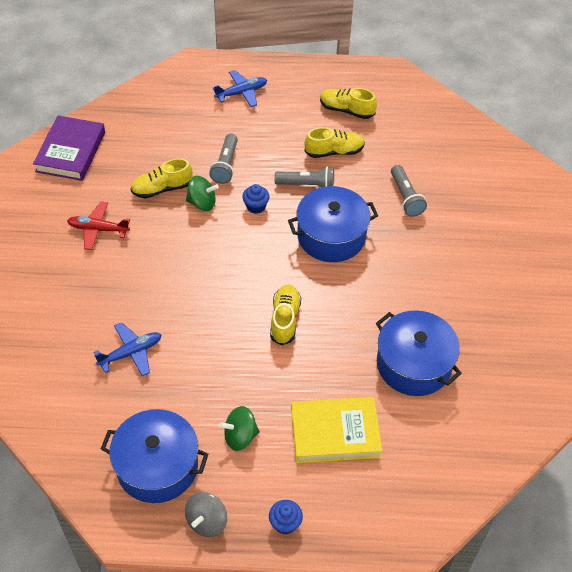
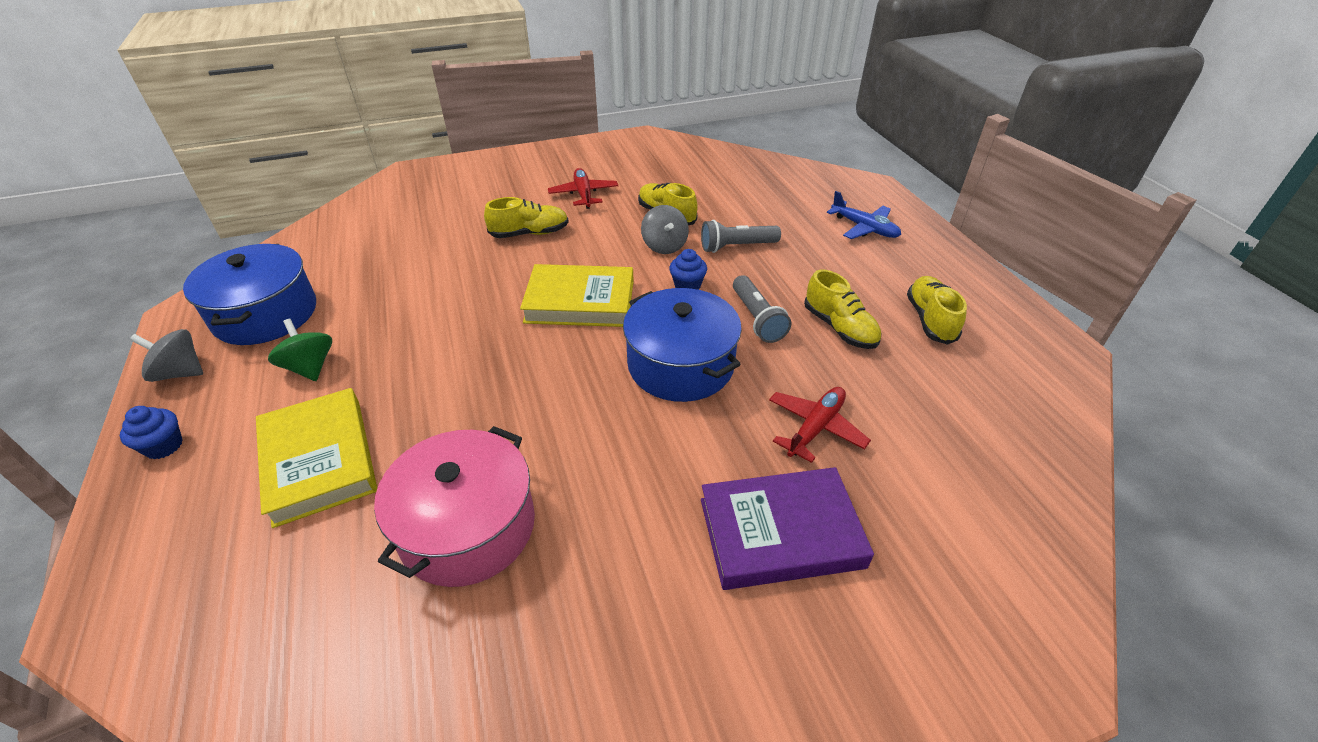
camera: 70 degrees right, 10 degrees down
purple book [33,115,105,181] -> purple book moved to [701,467,874,590]
blue plane [94,322,161,376] -> none
green spinning top [186,176,219,211] -> grey spinning top [641,205,689,254]
yellow shoe [270,284,301,345] -> yellow shoe moved to [484,197,569,238]
blue pot [376,311,462,396] -> pink pot [374,426,535,587]
grey flashlight [391,165,427,217] -> red plane [769,387,871,463]
none -> yellow book [520,264,634,327]

